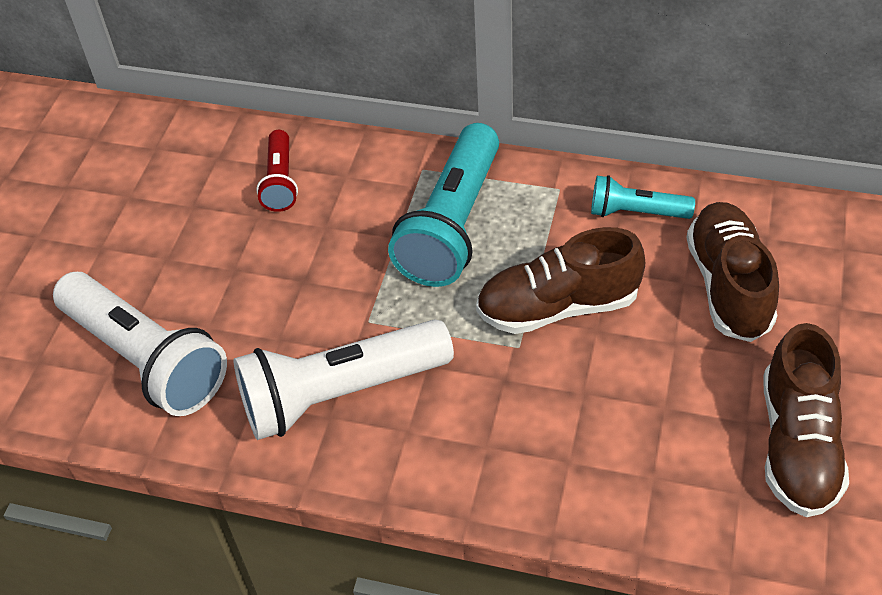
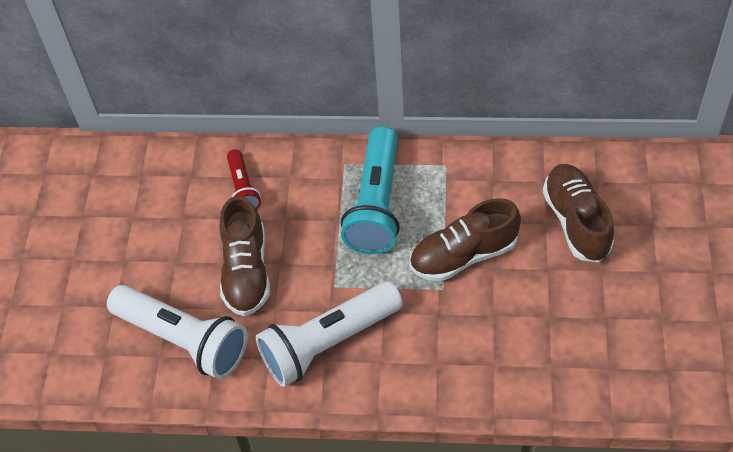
camera: 10 degrees left, 5 degrees up
turquoise flashlight [591,175,695,219] -> none
brown shoe [764,323,849,517] -> brown shoe moved to [219,196,270,316]

